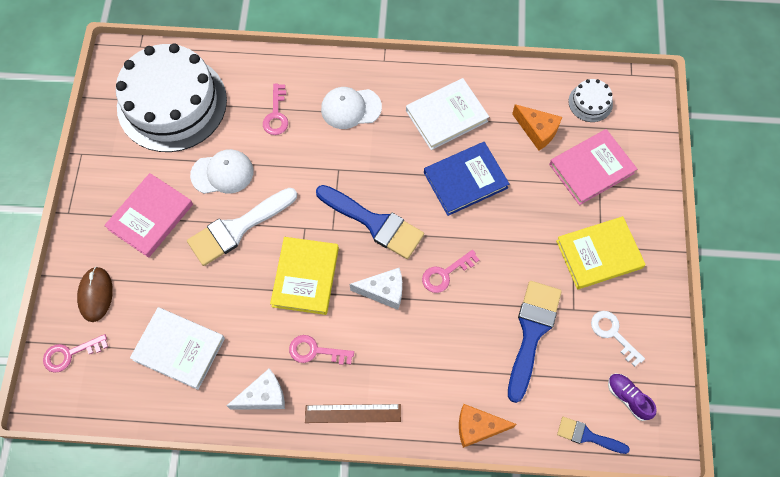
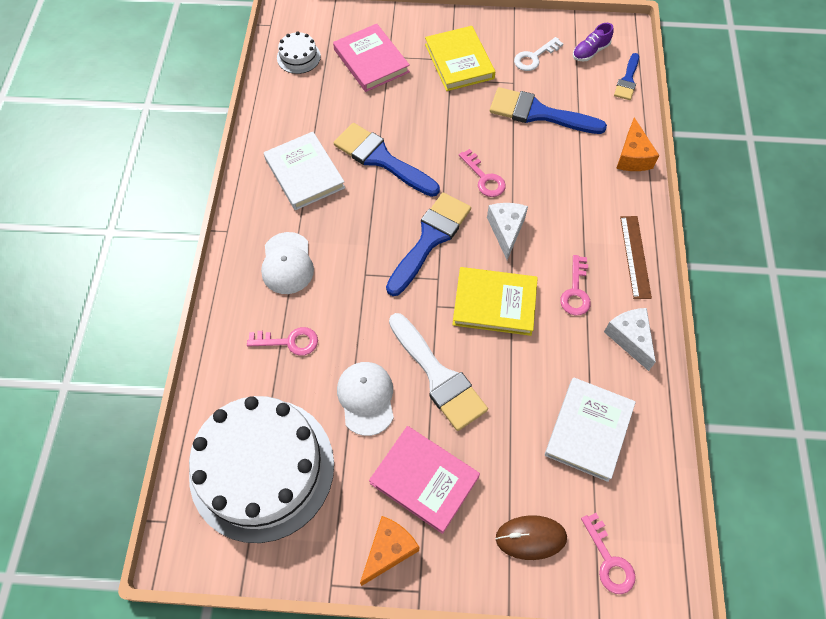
camera: 90 degrees left, 5 degrees down
blue book [424,142,509,216] -> blue brush [334,123,440,197]
orange cheese [512,104,562,151] -> orange cheese moved to [360,516,419,586]

